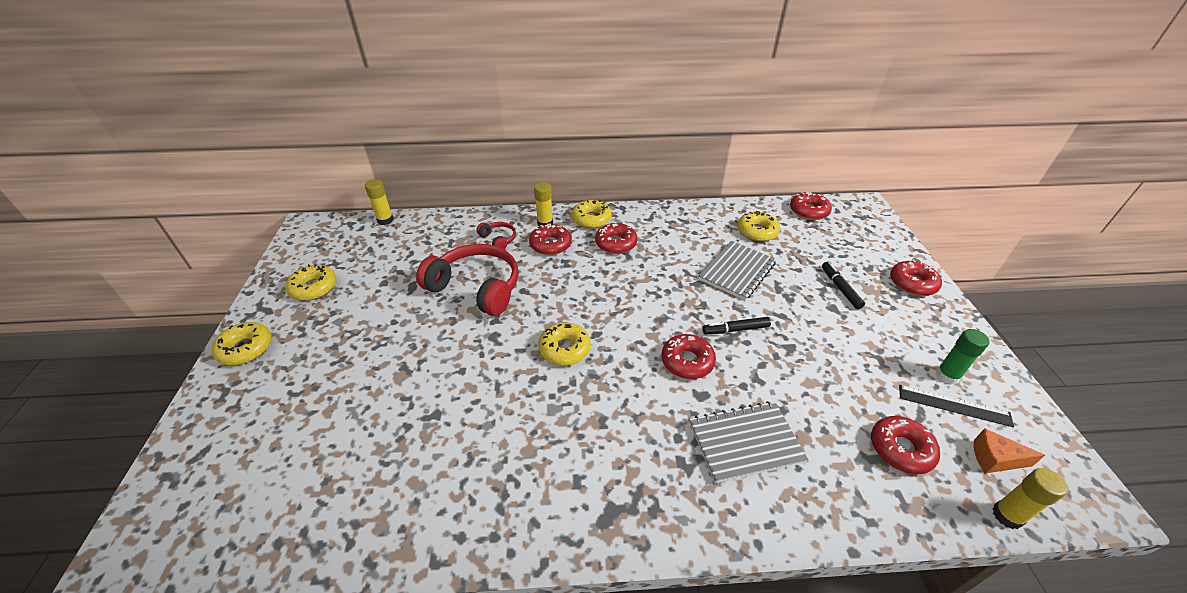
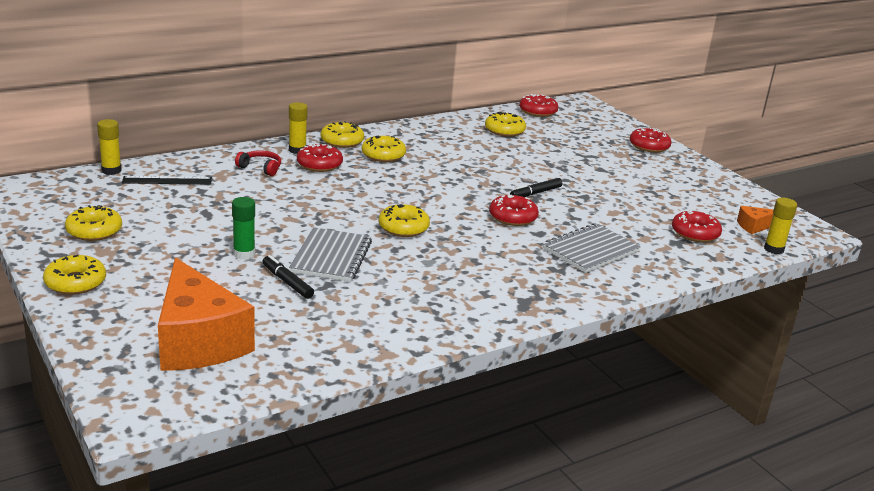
camera: 30 degrees left, 15 degrees down
red headphones [416,244,519,316] -> none
red donut [595,223,638,254] -> yellow donut [362,136,406,162]
grey notebook [699,241,776,300] -> grey notebook moved to [289,227,372,282]
black marker [822,262,865,309] -> black marker moved to [262,255,314,299]
black ruler [899,385,1014,427] -> black ruler moved to [122,176,212,184]
green glue stick [936,329,989,385] -> green glue stick moved to [232,197,255,260]
none -> orange cheese [158,258,255,371]

